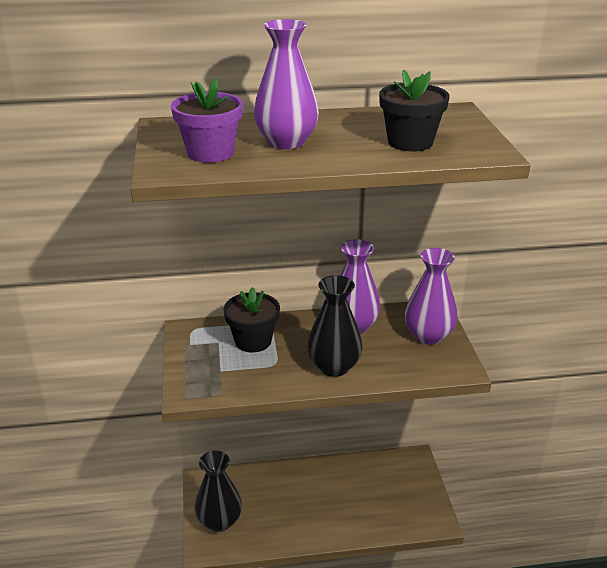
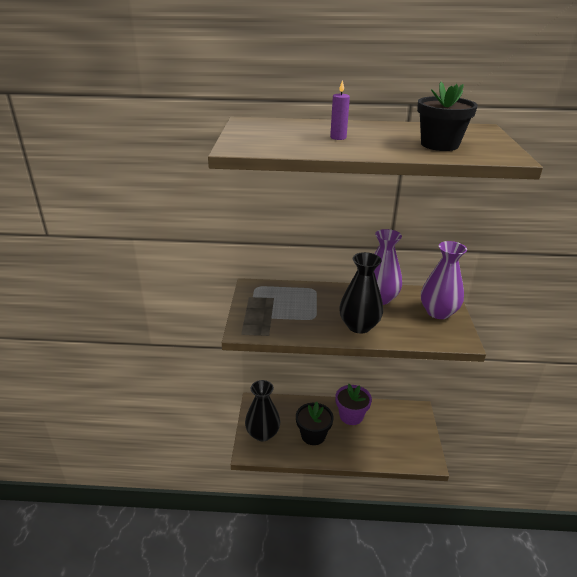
camera: 10 degrees right, 0 degrees up
purple flower pot [171,78,243,163] -> purple flower pot moved to [335,384,372,425]
black flower pot [223,287,280,353] -> black flower pot moved to [296,402,334,445]
purple vase [254,19,319,149] -> purple candle [330,80,350,140]

